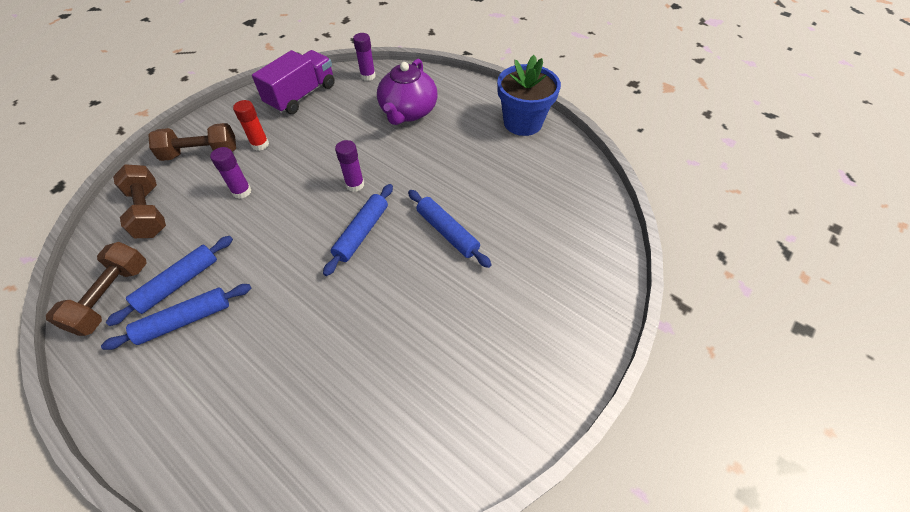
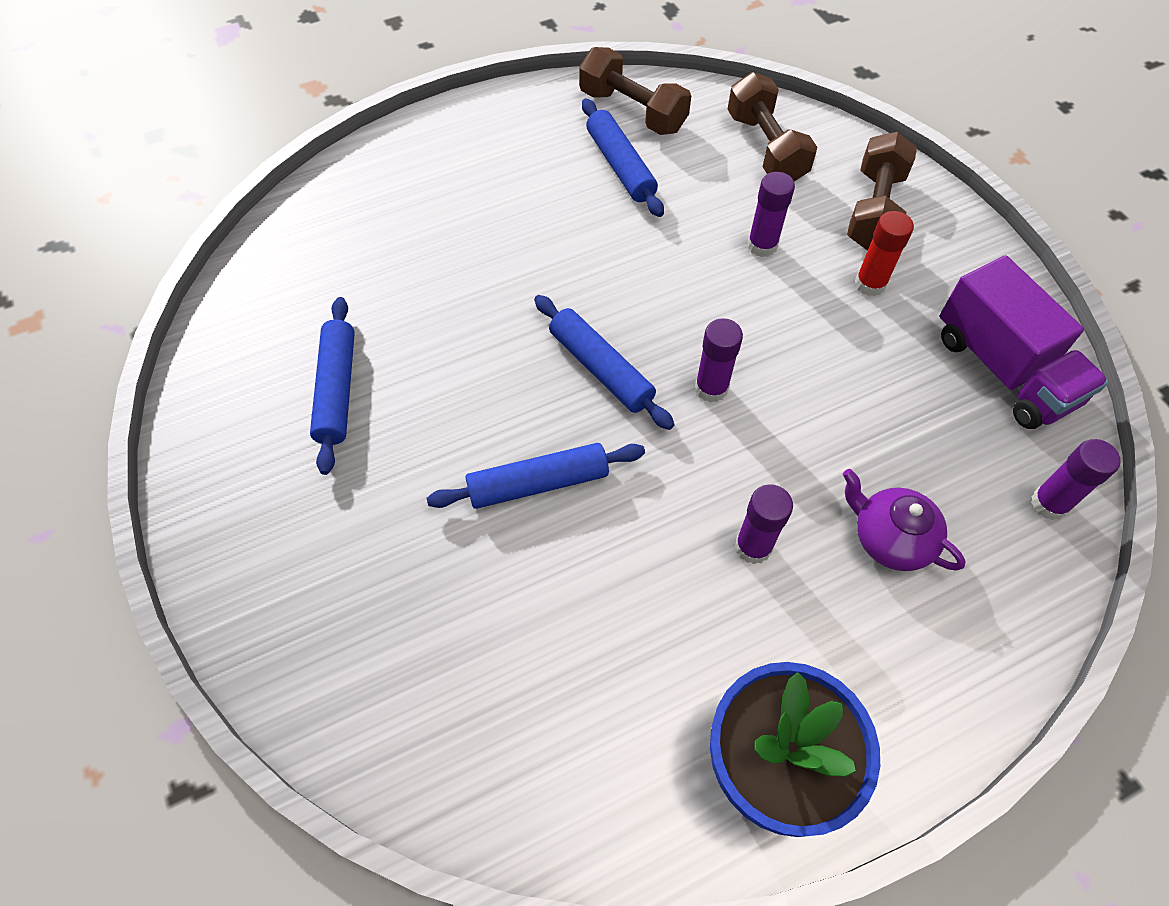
camera: 115 degrees right, 5 degrees up
blue rolling pin [101,284,251,350] -> blue rolling pin moved to [310,297,355,475]
brown dumbbell [113,164,166,238] -> brown dumbbell turned 75 degrees clockwise [727,72,817,181]
purple teapot [377,59,438,125] -> purple teapot [843,469,966,571], size x0.63
none -> purple glue stick [735,484,793,564]

